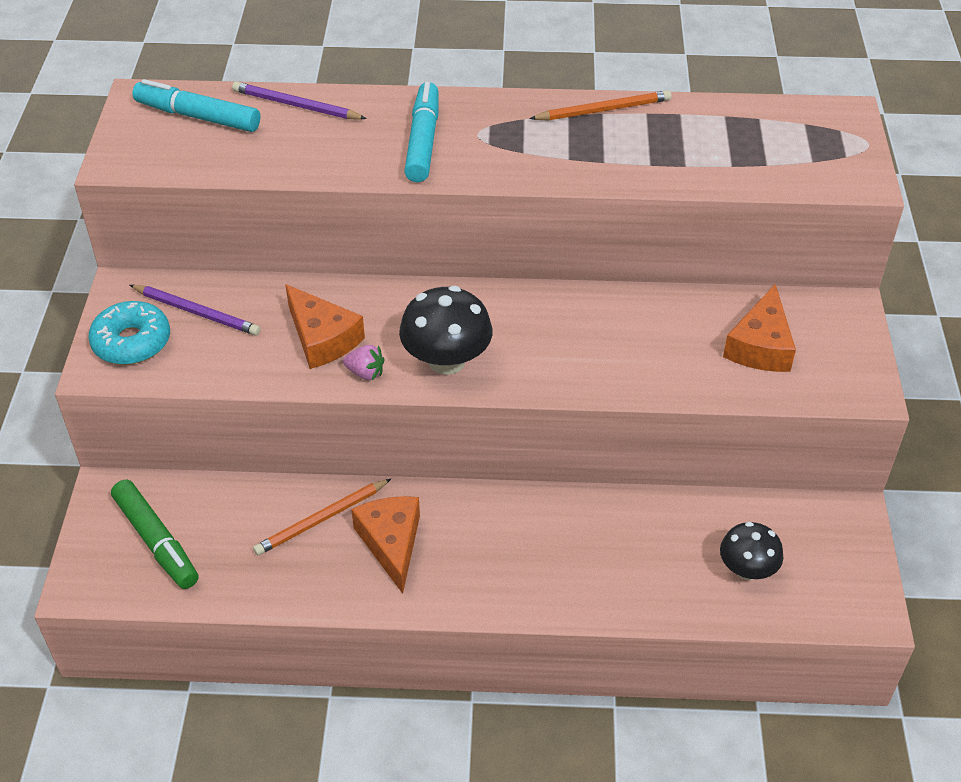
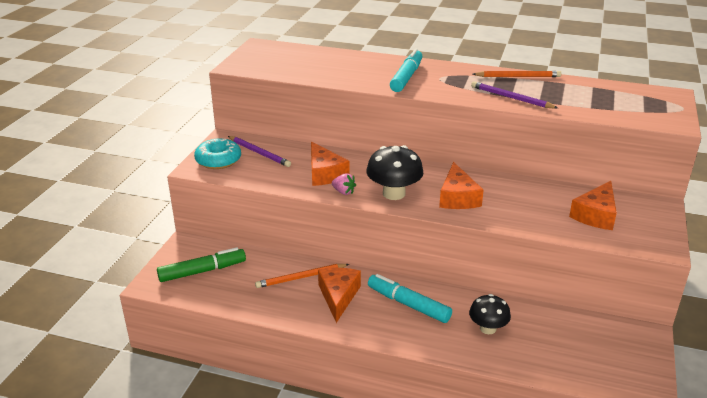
camera: 15 degrees right, 15 degrees down
green marker [111,480,199,589] -> green marker turned 90 degrees counterclockwise [157,247,246,282]
turquoise marker [132,79,260,132] -> turquoise marker moved to [368,274,452,323]
purple pencil [232,82,367,120] -> purple pencil moved to [471,81,558,109]
black mushroom [720,522,783,580] -> black mushroom moved to [469,294,511,334]
none -> orange cheese [439,162,484,209]

